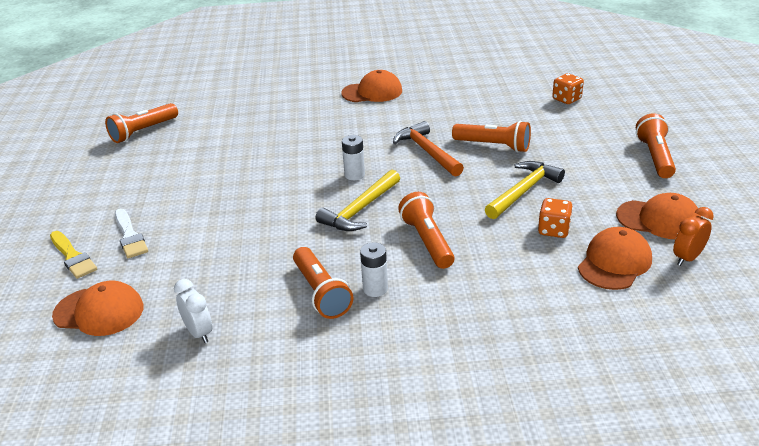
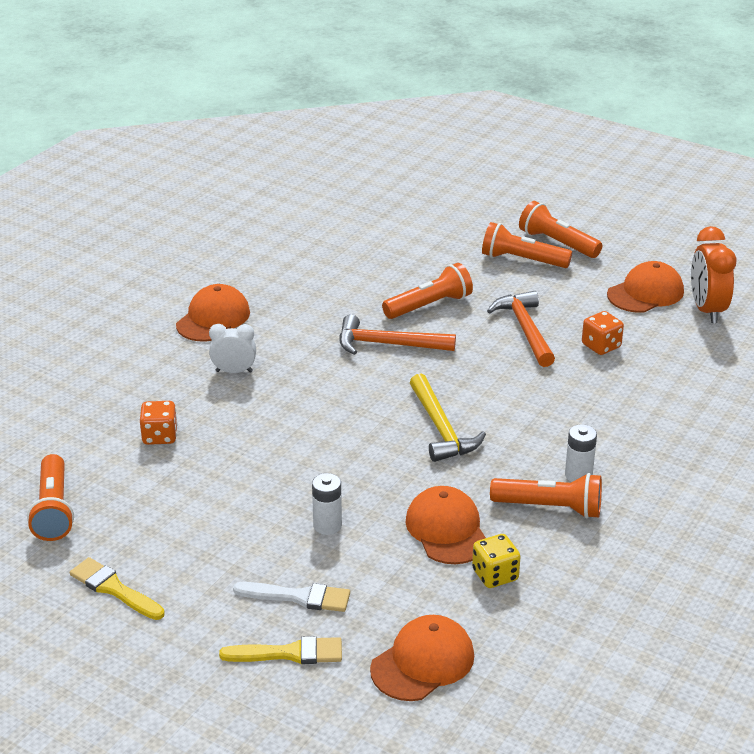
camera: 55 degrees left, 0 degrees up
white clock [174,279,212,343] -> white clock moved to [209,324,256,373]
white battery [342,135,365,180] -> white battery moved to [312,473,342,535]
orange flashlight [398,192,455,269] -> orange flashlight moved to [482,222,572,268]
yellow hammer [485,161,565,219] -> orange hammer [487,291,555,367]
orange dice [552,73,584,104] -> orange dice moved to [140,401,178,445]
orange cap [578,227,652,290] -> orange cap moved to [405,486,486,564]
orange clock [673,207,714,266] -> orange clock [691,226,736,323], size x1.58
none -> yellow brush [70,557,165,620]
none -> yellow dice [472,534,521,588]

